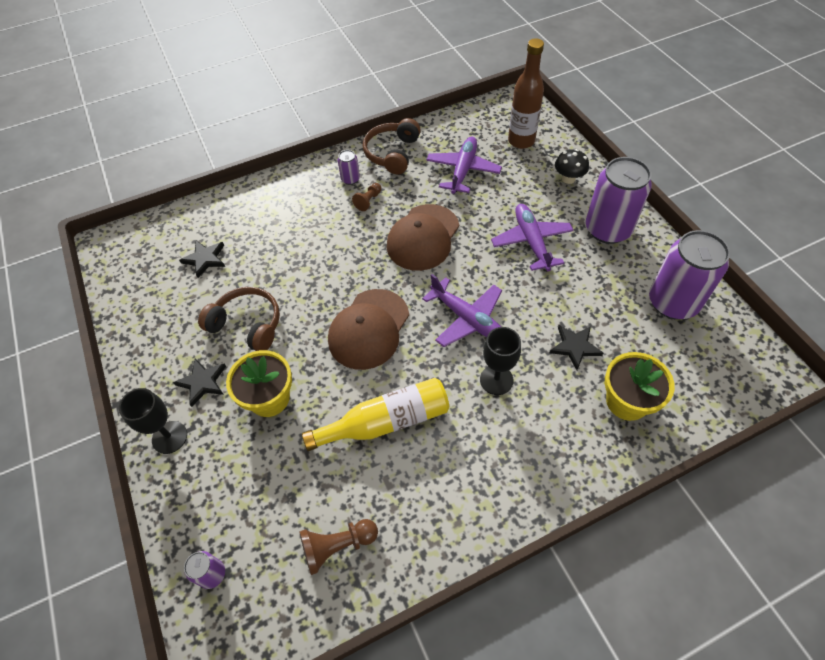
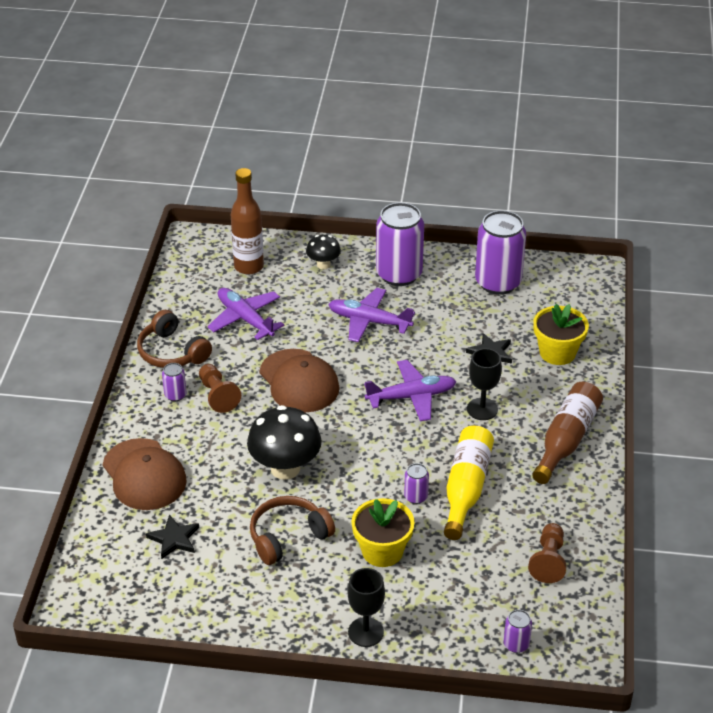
camera: 60 degrees left, 15 degrees down
black star [173,358,226,407] -> none
brown cap [328,289,409,370] -> brown cap moved to [103,438,187,510]
brown pawn [352,183,382,211] -> brown pawn [199,364,241,413], size x1.54
none -> black mushroom [247,405,322,480]
none -> purple can [404,463,429,504]
none -> brown bottle [532,382,603,484]

